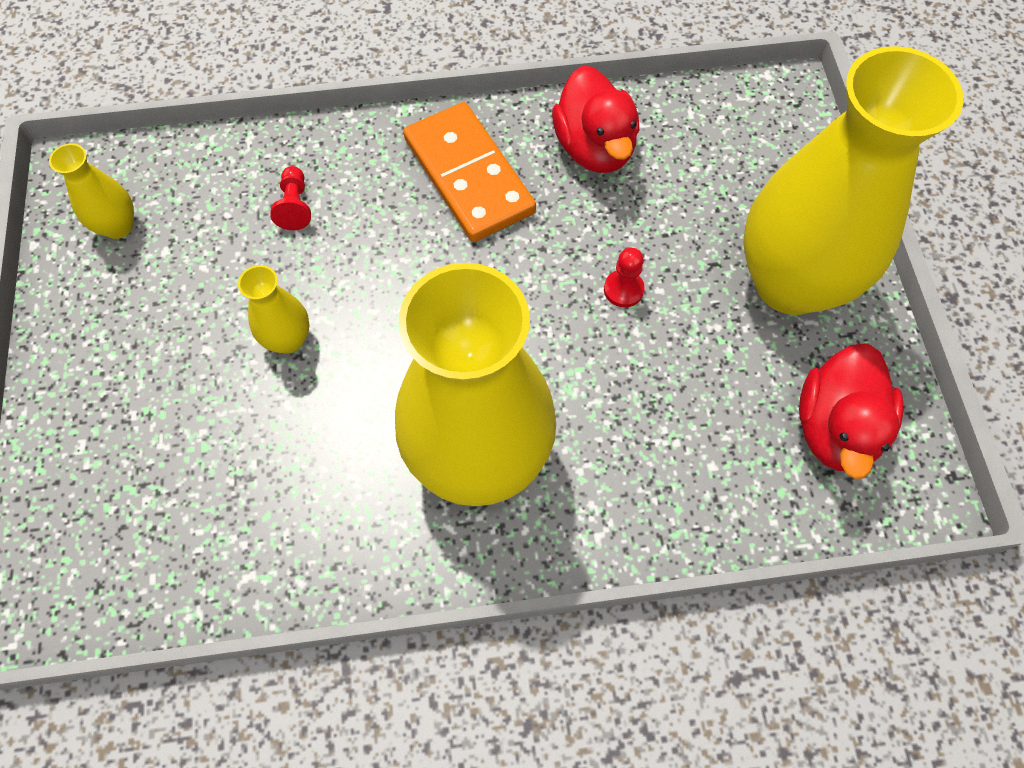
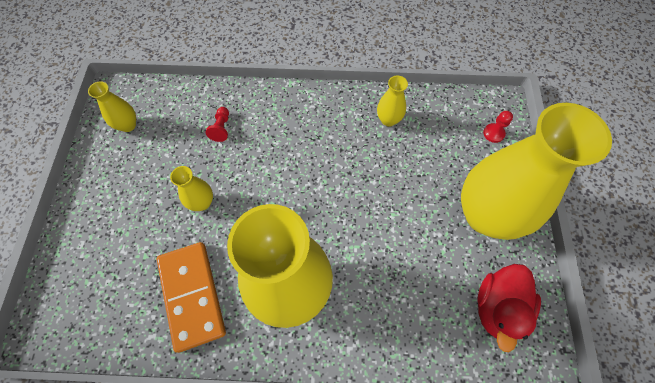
camera: 10 degrees right, 0 degrees up
orange domino [403,102,536,242] -> orange domino moved to [157,242,226,353]
red duck [552,65,639,173] -> yellow vase [377,76,408,127]
red pawn [604,248,645,307] -> red pawn moved to [483,111,513,143]

